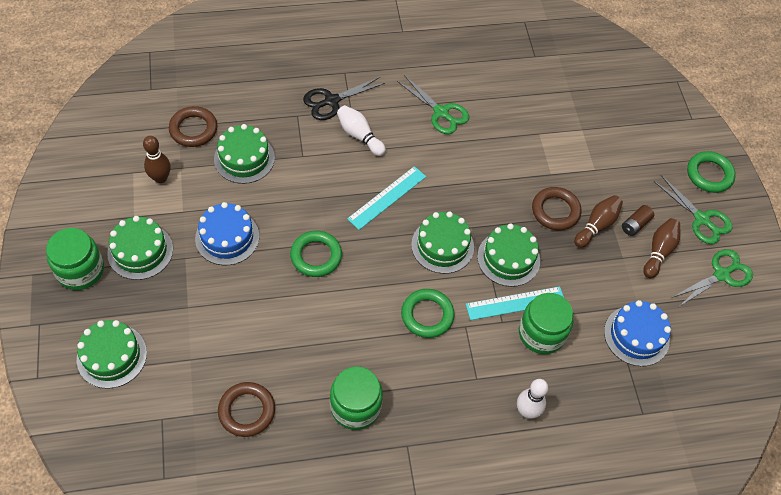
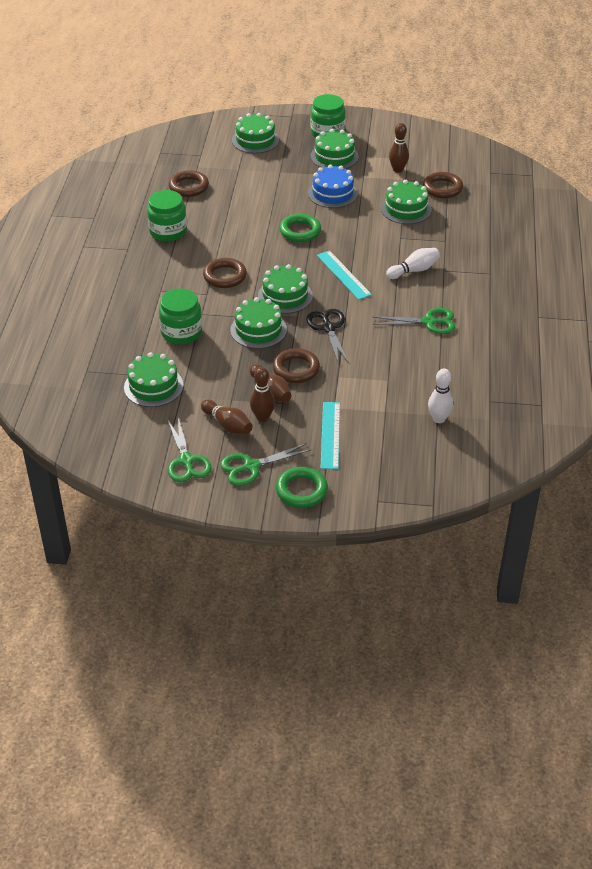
camera: 110 degrees right, 15 degrees down
black scissors [303,77,385,120] -> black scissors moved to [306,309,349,364]
green scissors [397,75,469,134] -> green scissors turned 150 degrees counterclockwise [373,308,456,334]
green ring [401,289,455,338] -> brown ring [203,258,247,288]
turquoise ruler [466,286,564,320] -> turquoise ruler moved to [320,402,340,470]
white bowling pin [517,379,548,419] -> white bowling pin moved to [428,368,453,423]
blue cake [604,300,671,366] -> green cake [124,352,183,407]
brown battery [622,205,654,236] -> brown bowling pin [250,367,275,422]

